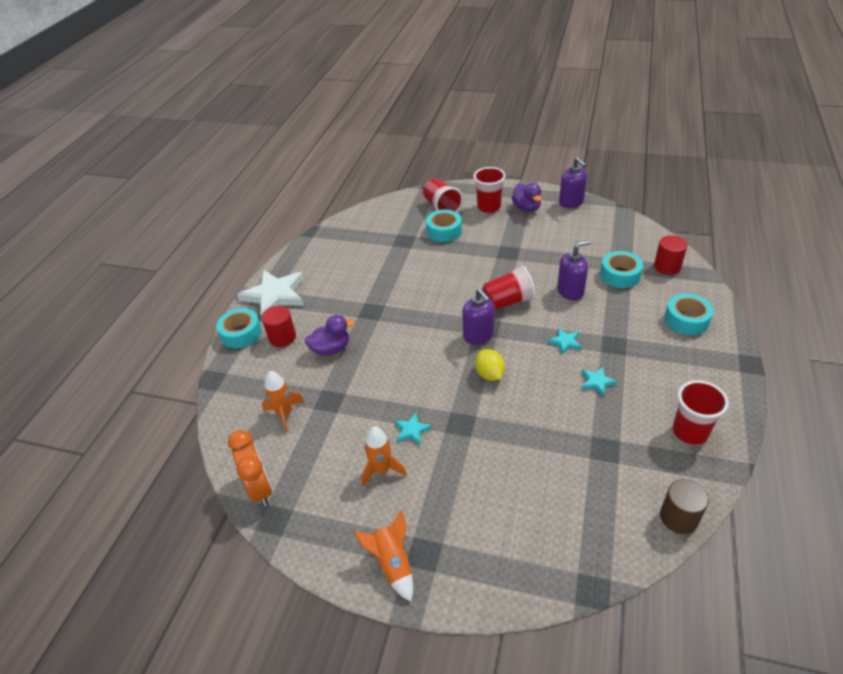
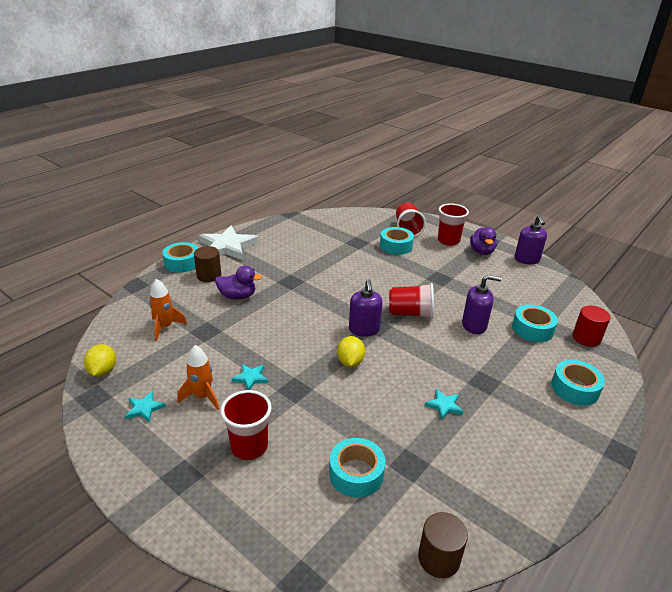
camera: 20 degrees right, 10 degrees down
orange clock [228,430,272,506] -> yellow lemon [84,344,116,377]
red cylinder [262,306,296,347] -> brown cylinder [194,246,221,282]
orange rocket [354,510,413,602] -> none
turquoise star [547,328,582,354] -> turquoise star moved to [125,391,166,422]
red cup [673,380,729,445] -> red cup moved to [220,390,272,460]
none -> turquoise tape [329,438,385,498]

